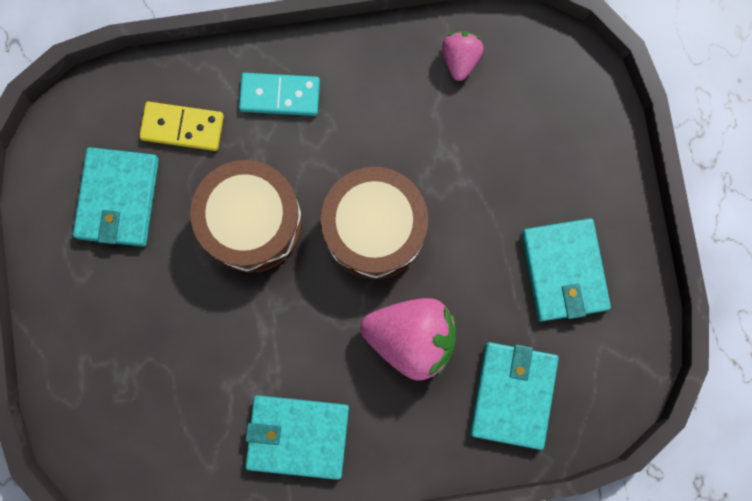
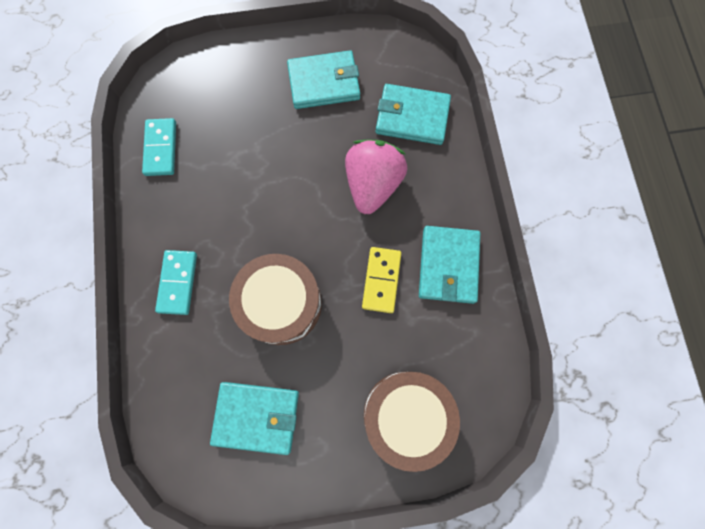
camera: 90 degrees left, 5 degrees down
yellow domino [139,101,224,151] -> yellow domino moved to [362,247,401,313]
brown drum [321,167,428,279] -> brown drum moved to [364,372,460,472]
pink strawberry [442,31,484,81] -> turquoise domino [142,118,176,176]

